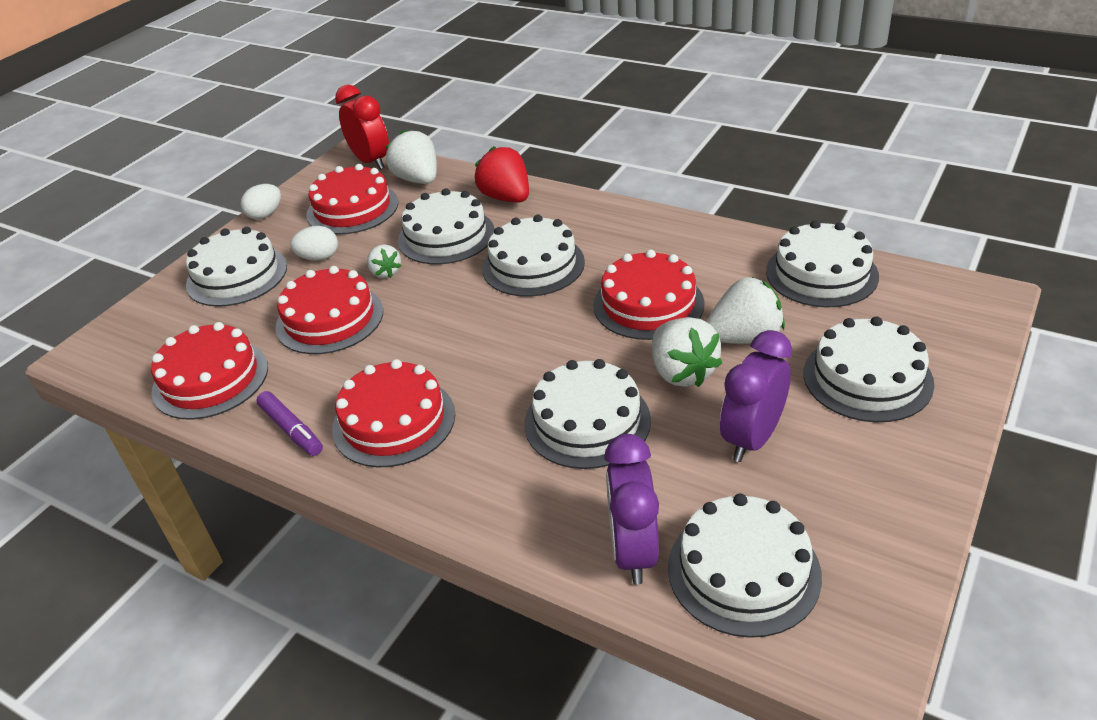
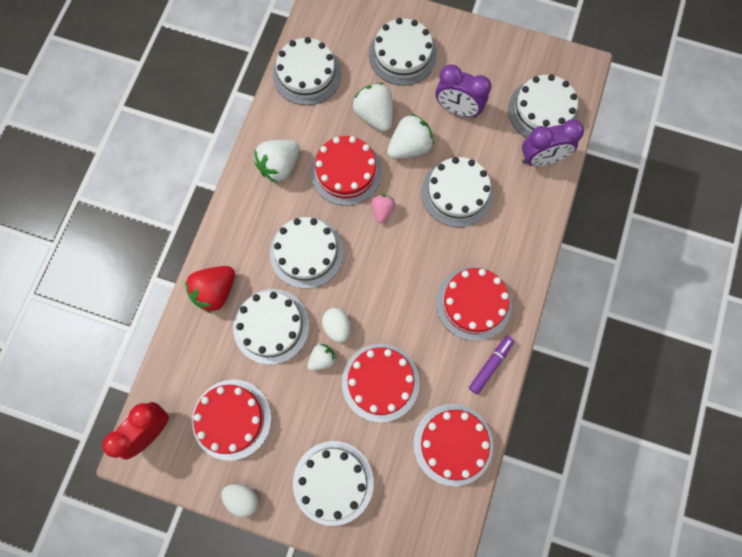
camera: 105 degrees left, 35 degrees up
white egg [290,226,338,261] -> white egg moved to [322,308,350,343]
white strawberry [385,130,437,184] -> white strawberry moved to [254,140,300,183]
none -> pink strawberry [371,194,395,223]

